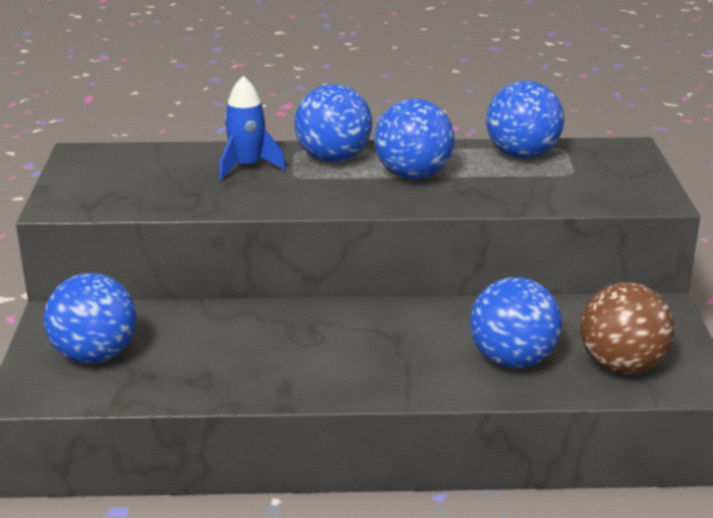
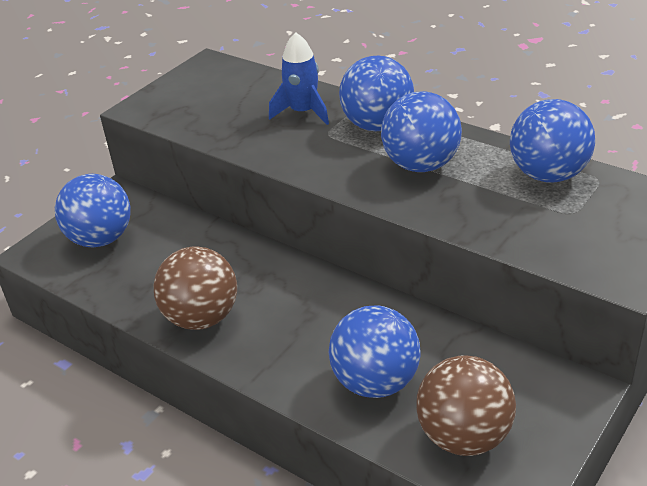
camera: 40 degrees right, 10 degrees up
none -> brown ball [154,246,237,330]

